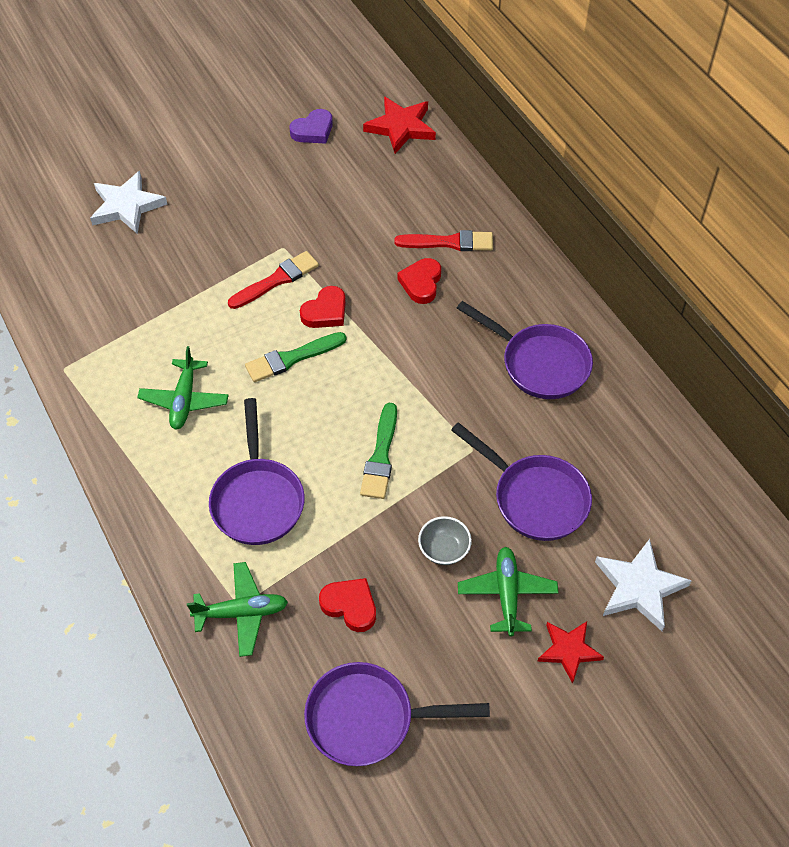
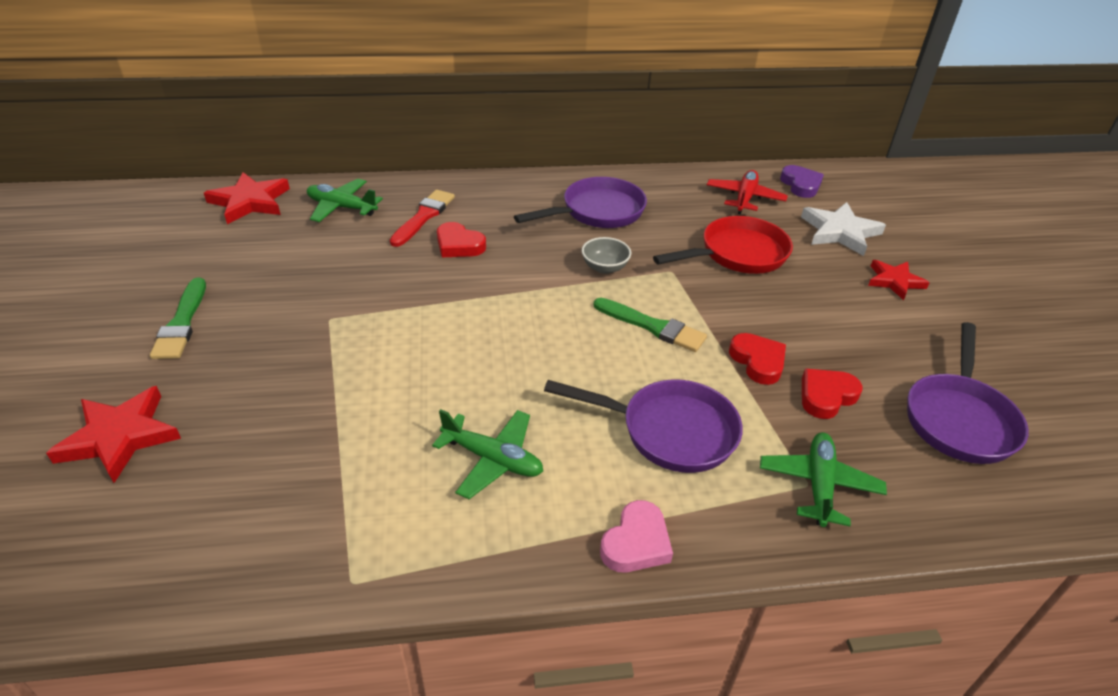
camera: 70 degrees left, 15 degrees down
white star [90,171,167,234] -> red star [46,386,181,483]
red brush [228,251,319,309] -> none
green brush [245,332,347,382] -> green brush moved to [150,278,206,359]
purple heart [289,109,333,144] -> purple heart moved to [780,165,824,198]
red heart [300,286,346,328] -> red heart moved to [729,333,786,385]
grey bowl [418,516,472,565] -> grey bowl moved to [582,237,631,274]
purple pan [451,422,592,541] -> red pan [653,216,793,274]
green plane [458,547,558,636] -> green plane moved to [307,179,383,222]
none -> pink heart [600,500,673,572]
none -> red plane [707,170,788,214]

